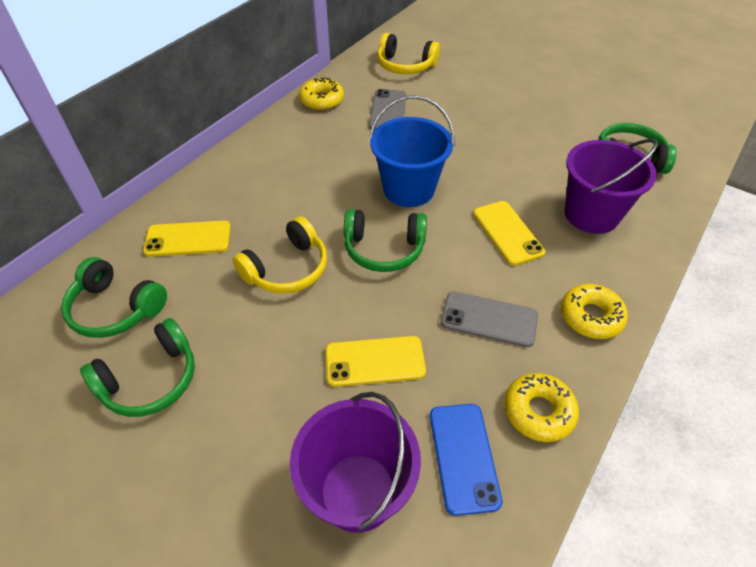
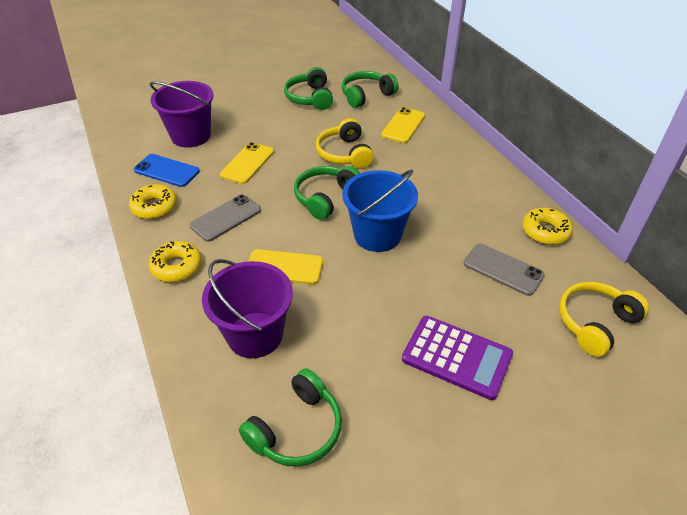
camera: 120 degrees right, 5 degrees down
none -> purple calculator [402,316,513,400]

